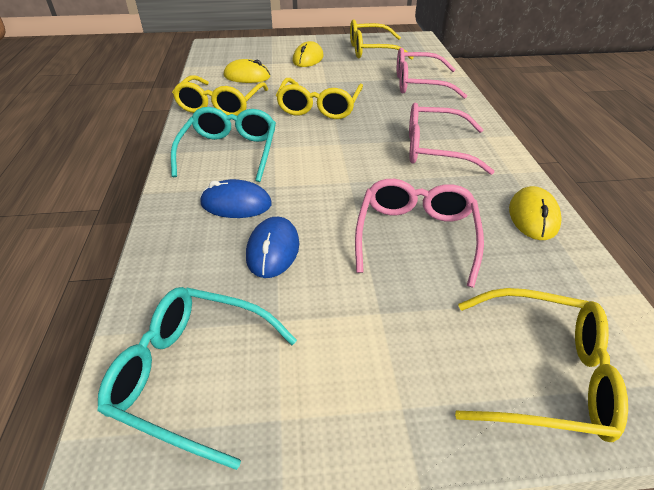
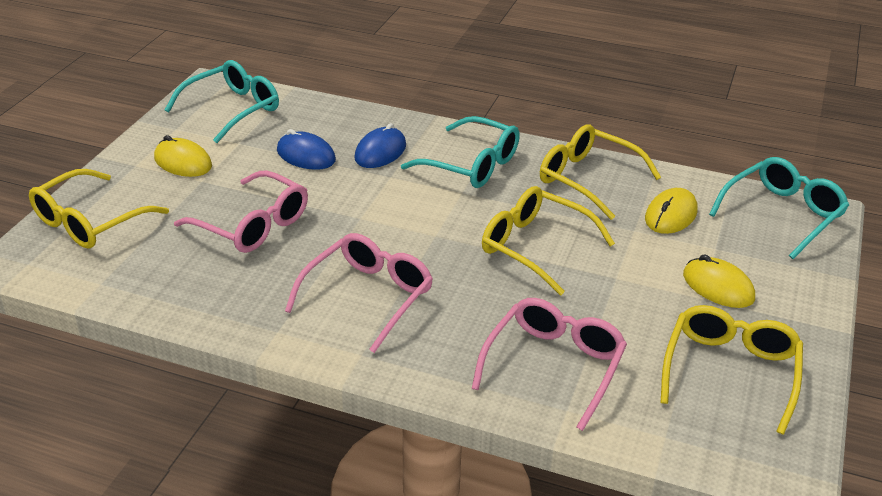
camera: 115 degrees right, 5 degrees down
yellow mouse [509,186,562,240] -> yellow mouse moved to [154,135,212,177]
none -> turquoise glasses [709,157,849,259]

